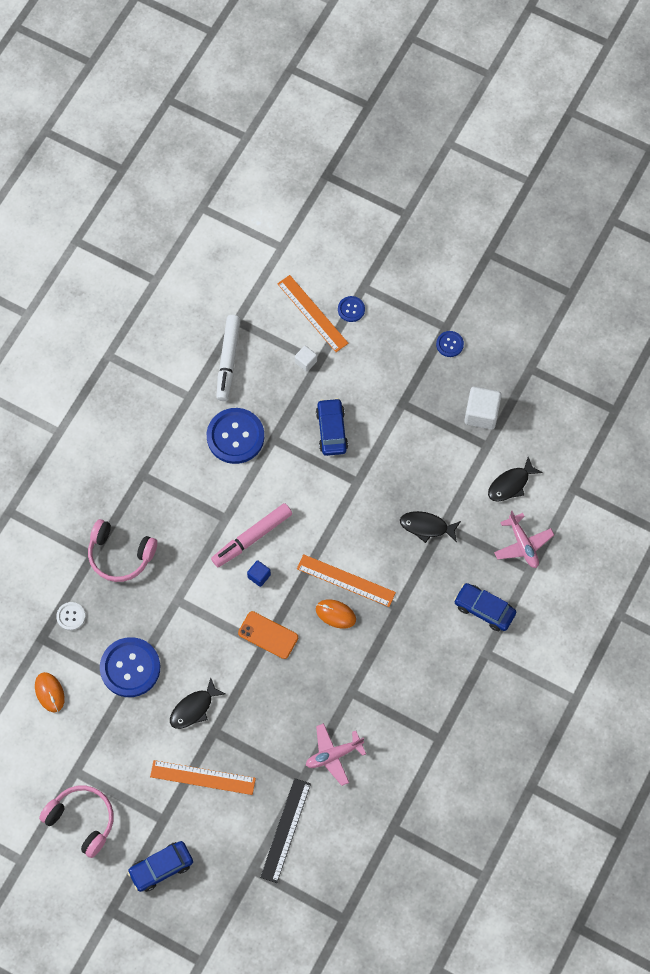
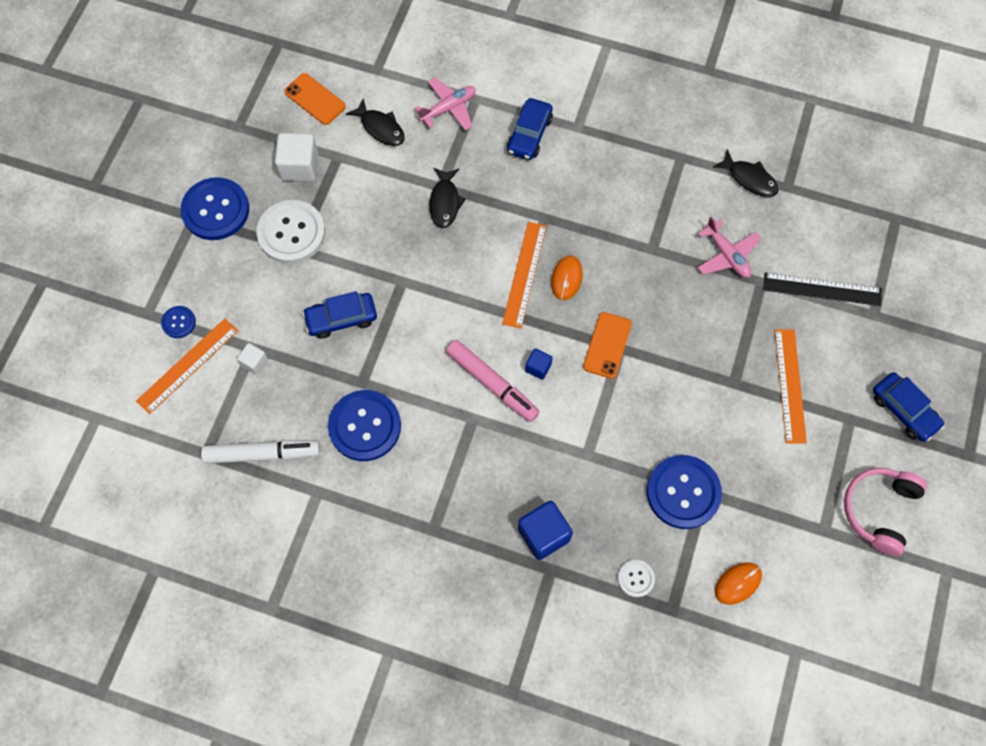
camera: 100 degrees left, 0 degrees up
pink headphones [88,519,157,582] -> blue cube [518,501,573,560]
black fish [170,677,225,729] -> black fish moved to [713,149,779,197]
blue button [436,331,464,357] -> blue button [180,177,249,240], size x2.07
none -> white button [256,200,325,263]
none -> orange phone [284,73,346,125]

